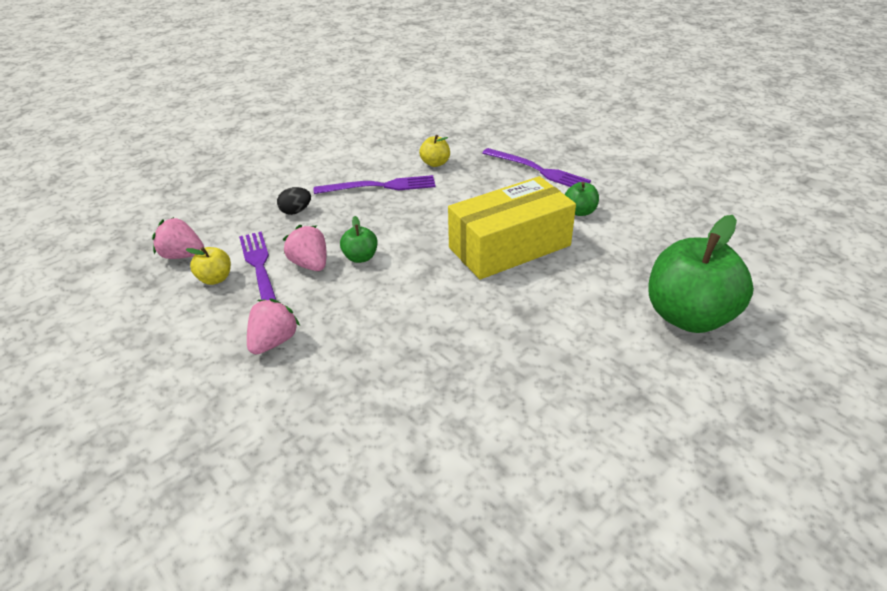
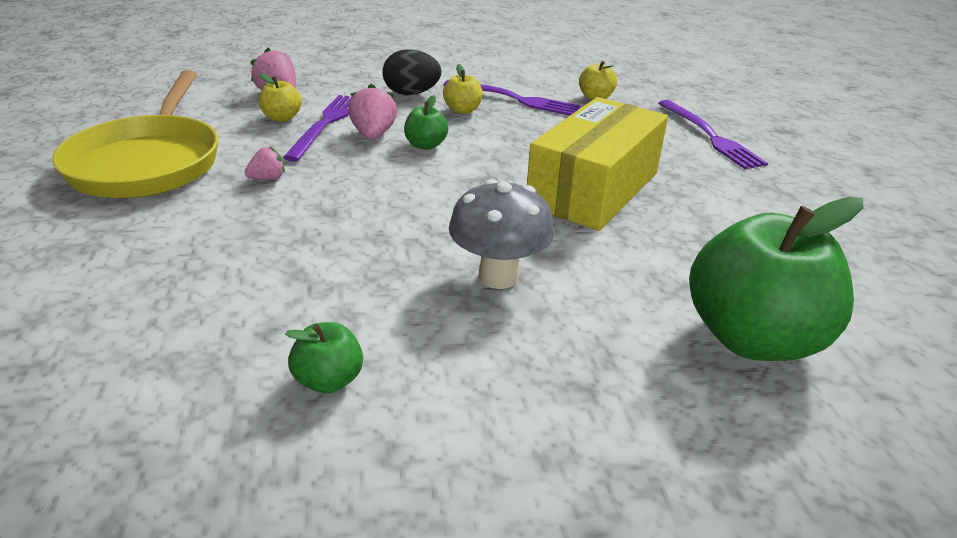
camera: 30 degrees right, 5 degrees down
pink strawberry [247,298,300,355] -> pink strawberry [245,147,285,180], size x0.61
black egg [277,187,311,215] -> black egg [382,49,441,95], size x1.51
yellow box [448,176,576,279] -> yellow box turned 60 degrees counterclockwise [527,97,668,231]
green apple [565,182,599,216] -> green apple moved to [285,322,363,393]
none -> yellow pan [52,70,218,198]
none -> yellow apple [443,64,482,114]
none -> grey mushroom [449,179,554,289]

